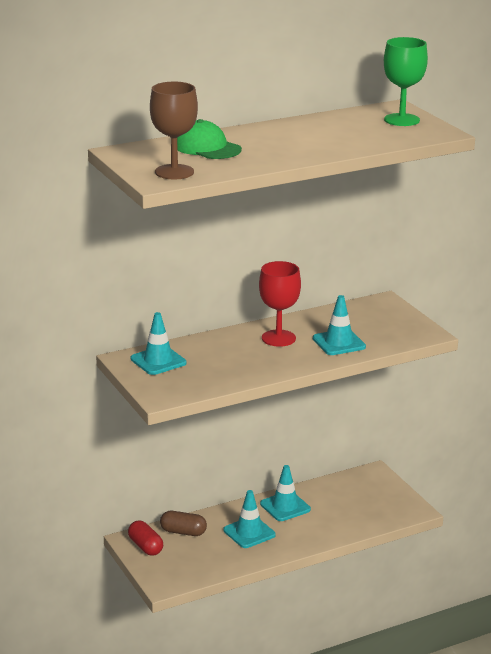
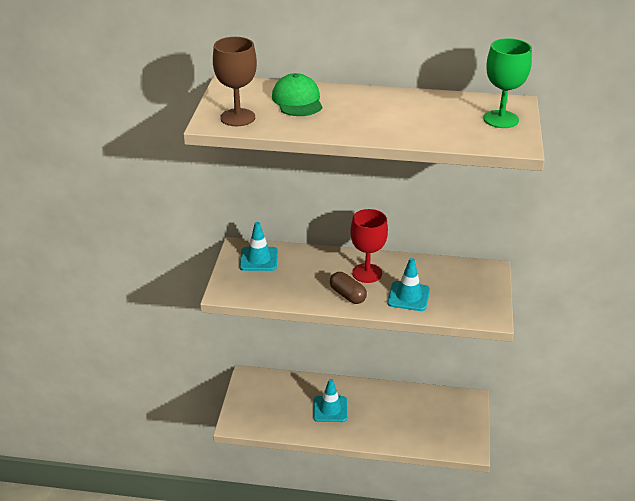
camera: 35 degrees right, 10 degrees up
red capsule [128,521,163,556] -> none
brown capsule [160,511,207,536] -> brown capsule moved to [330,272,367,304]
turquoise traffic cone [260,465,311,521] -> none

